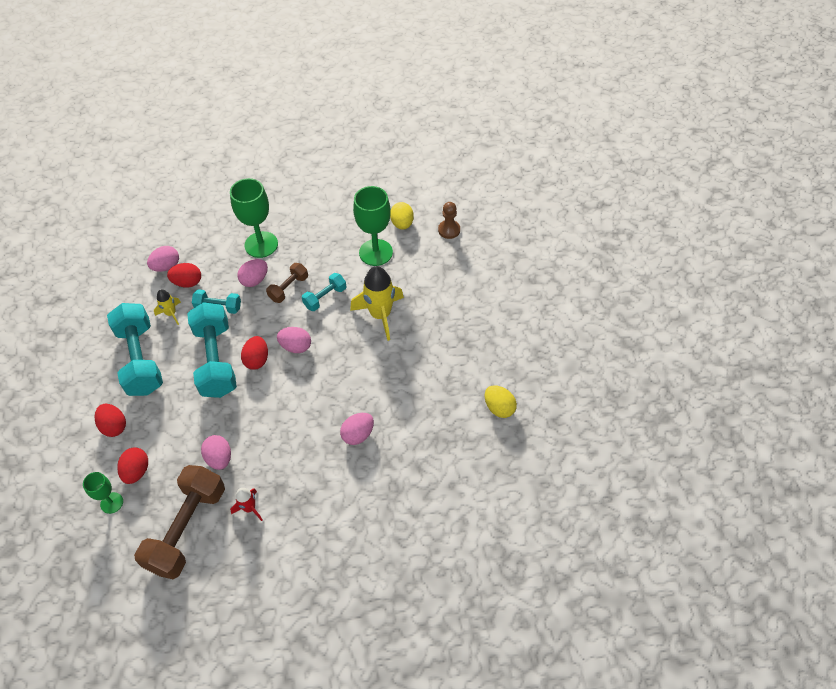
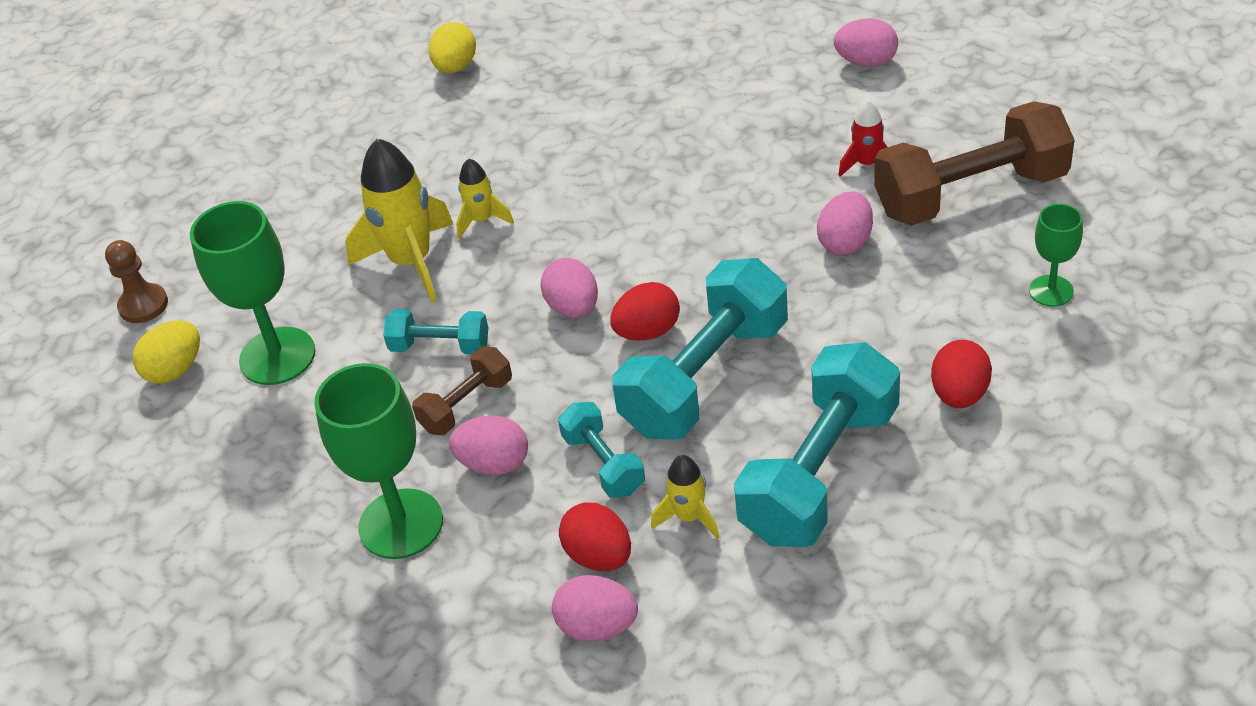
camera: 125 degrees left, 10 degrees down
red egg [117,447,148,484] -> none
brown dumbbell [266,263,308,303] -> brown dumbbell turned 45 degrees counterclockwise [412,347,512,435]
pink egg [340,413,374,445] -> pink egg moved to [834,18,898,67]
none -> yellow rocket [456,158,514,239]

